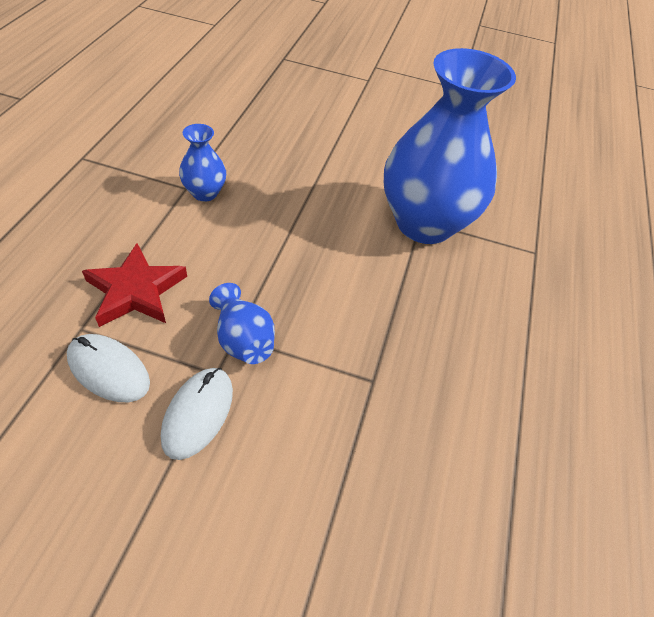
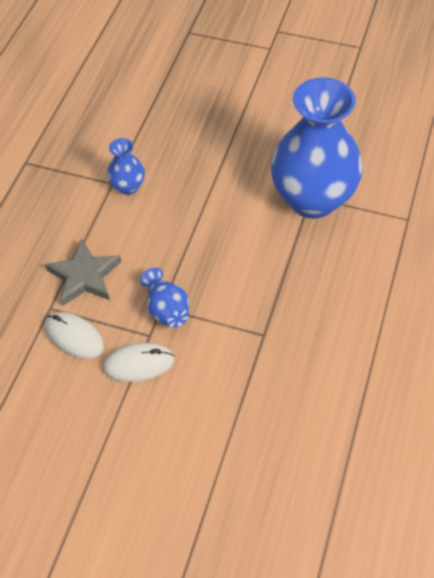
camera: 10 degrees right, 5 degrees up
red star [82,243,187,327] -> grey star [45,238,121,306]
white mouse [161,368,233,460] -> white mouse turned 60 degrees clockwise [103,343,174,382]

